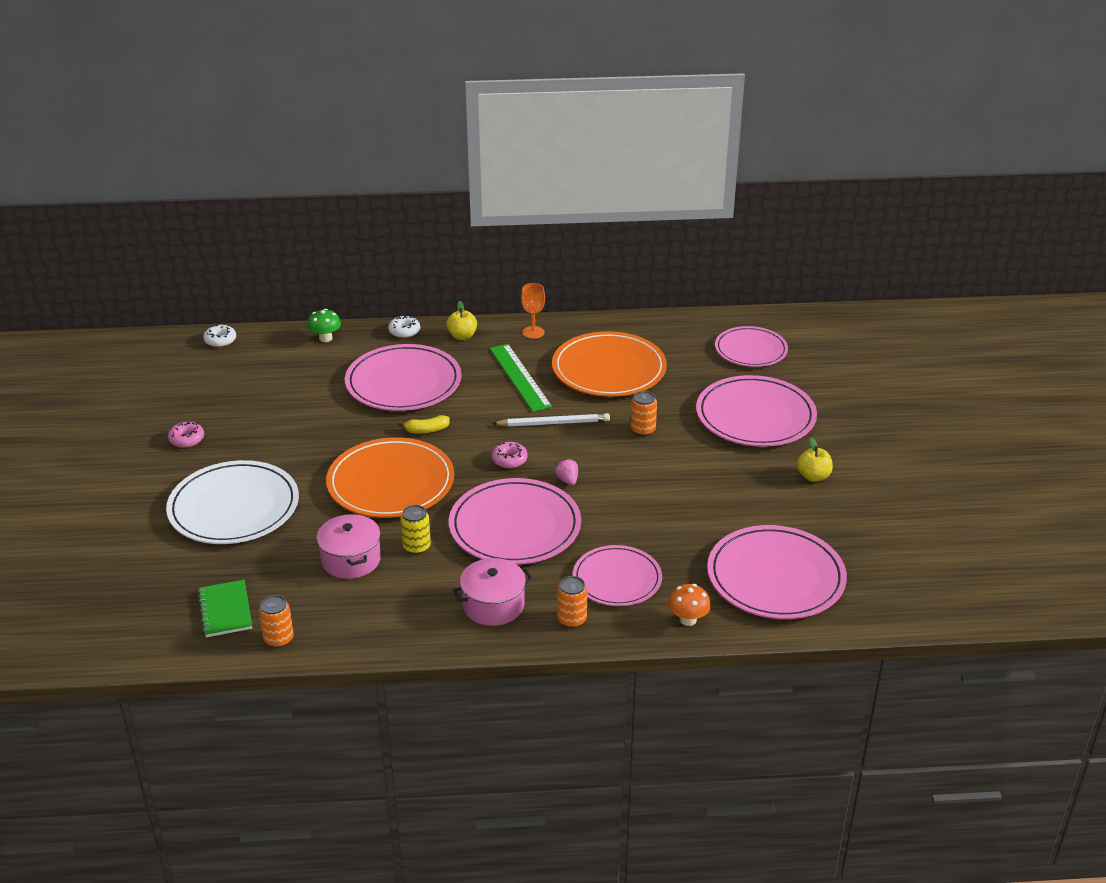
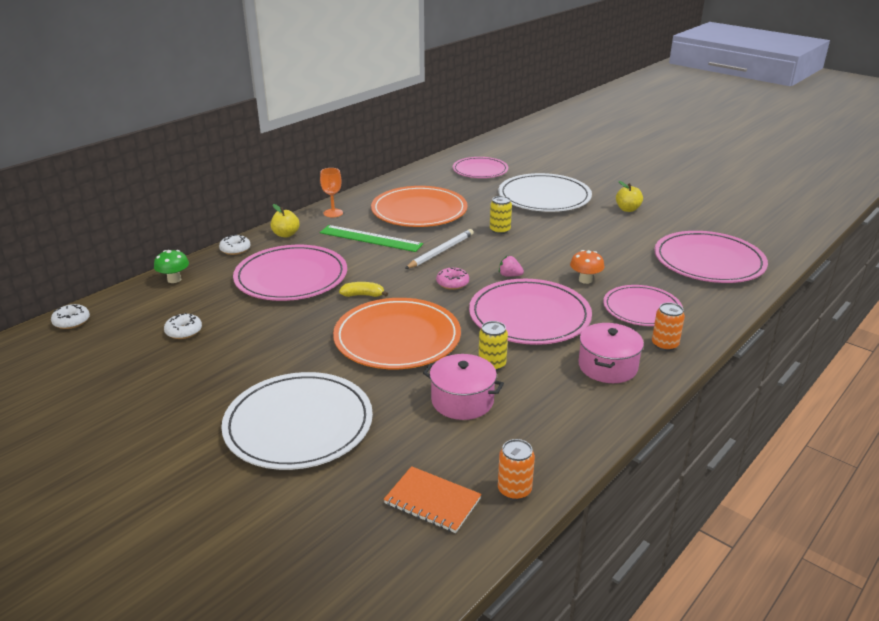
camera: 45 degrees left, 5 degrees down
pink donut [168,422,204,448] -> none
green notebook [198,580,252,637] -> orange notebook [384,466,481,533]
yellow banana [399,415,450,434] -> yellow banana turned 120 degrees counterclockwise [339,282,388,297]
orange can [630,391,657,436] -> yellow can [490,196,512,234]
orange mushroom [668,584,711,626] -> orange mushroom moved to [570,250,604,284]
pink plate [696,375,817,447] -> white plate [498,173,592,212]
none -> white donut [164,313,202,339]

